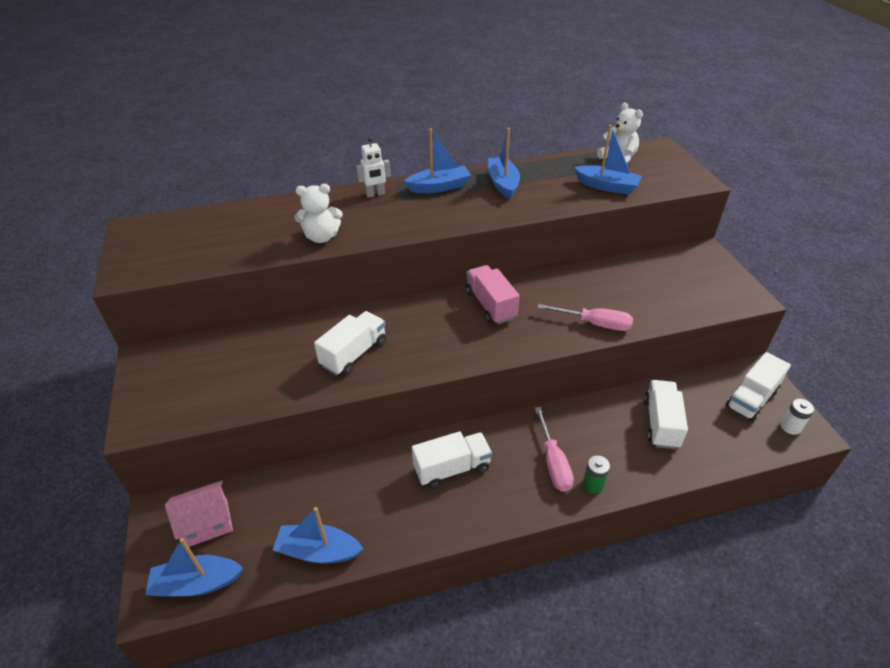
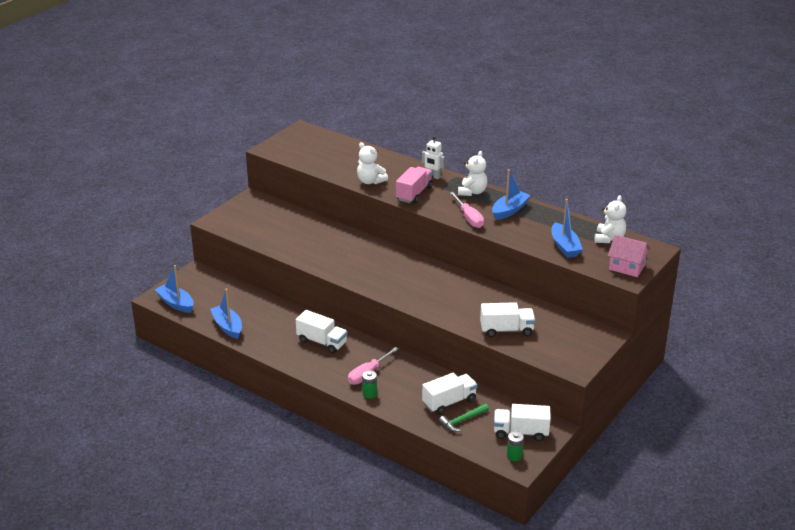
camera: 50 degrees right, 10 degrees down
pink house [165,481,233,547] -> pink house moved to [608,235,650,277]
white truck [314,311,386,375] -> white truck moved to [480,302,535,337]
blue boat [404,128,471,193] -> white teddy bear [458,151,488,196]
pink truck [466,265,519,324] -> pink truck moved to [396,167,433,204]
pink screwdriver [537,304,633,331] -> pink screwdriver moved to [450,192,484,228]
white battery [781,399,814,435] -> green battery [507,431,524,461]
none -> green hammer [439,403,489,432]

